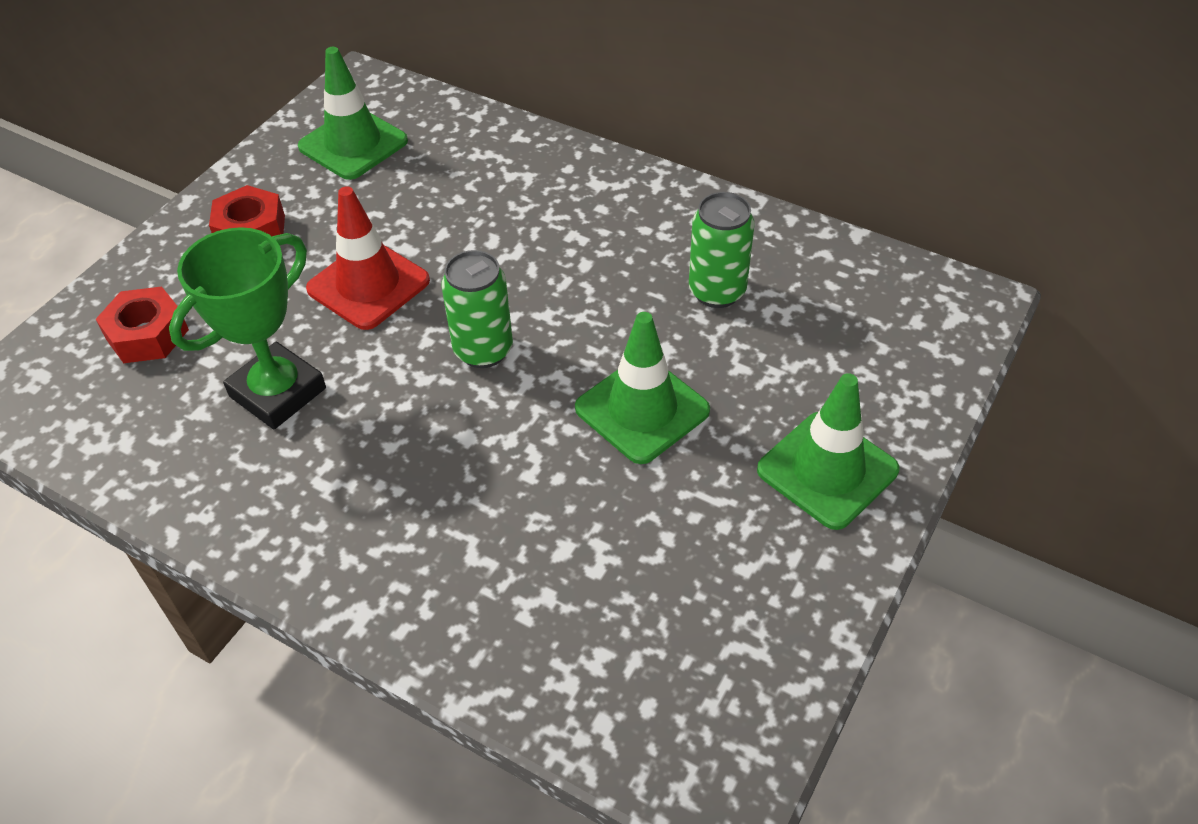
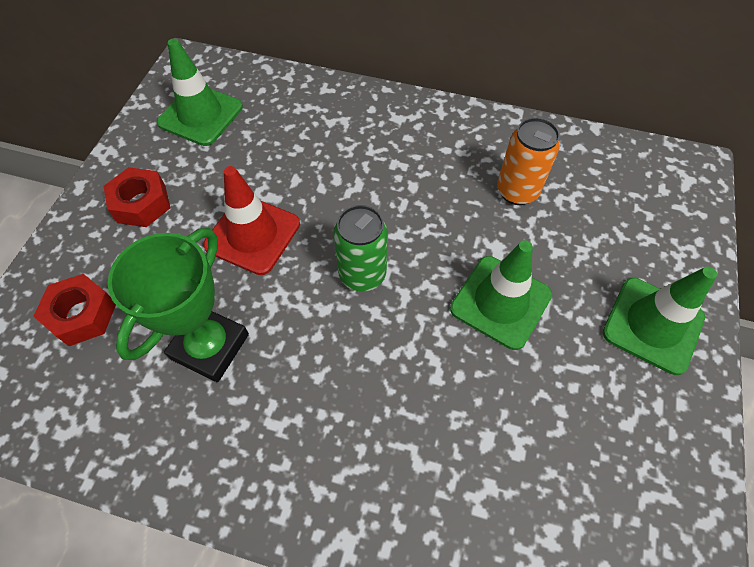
camera: 15 degrees left, 10 degrees up
green can [689,192,755,308] -> orange can [497,118,560,205]

